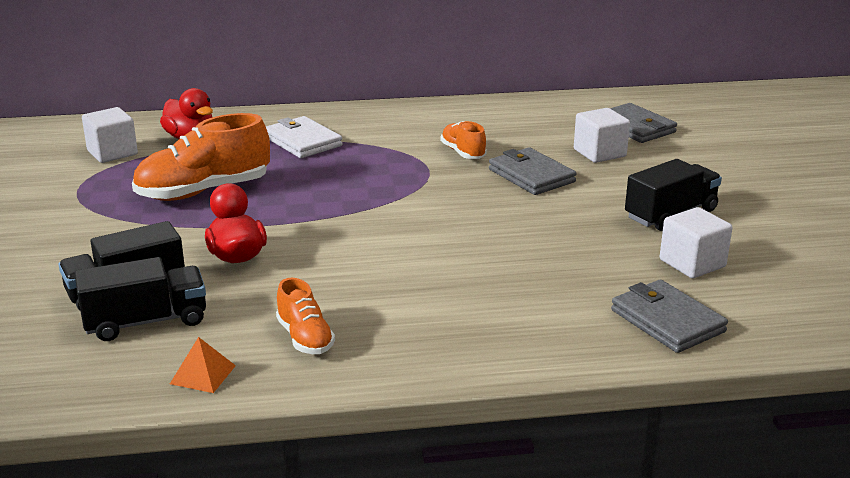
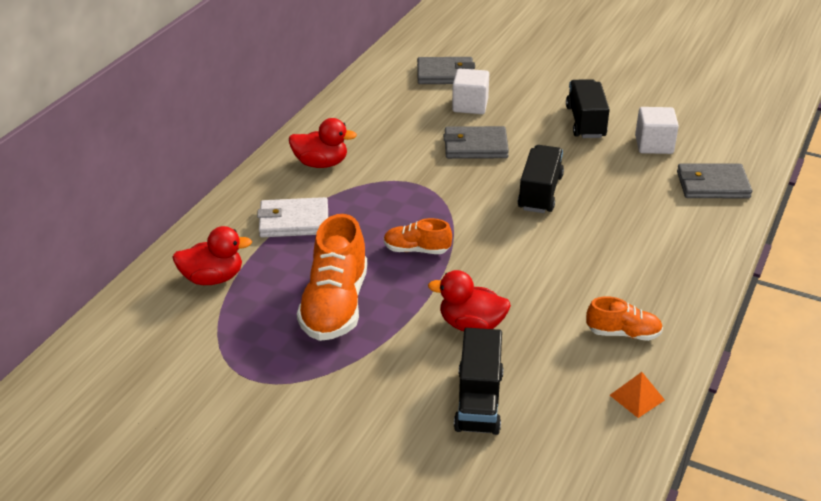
camera: 55 degrees left, 10 degrees up
black truck [75,257,206,341] -> black truck moved to [518,145,564,213]
white cube [82,107,138,163] -> none
orange shoe [440,121,487,159] -> orange shoe moved to [384,218,452,254]
none -> red duck [289,118,357,168]

